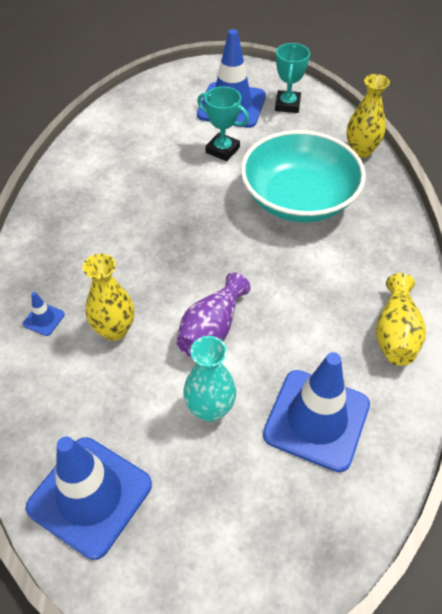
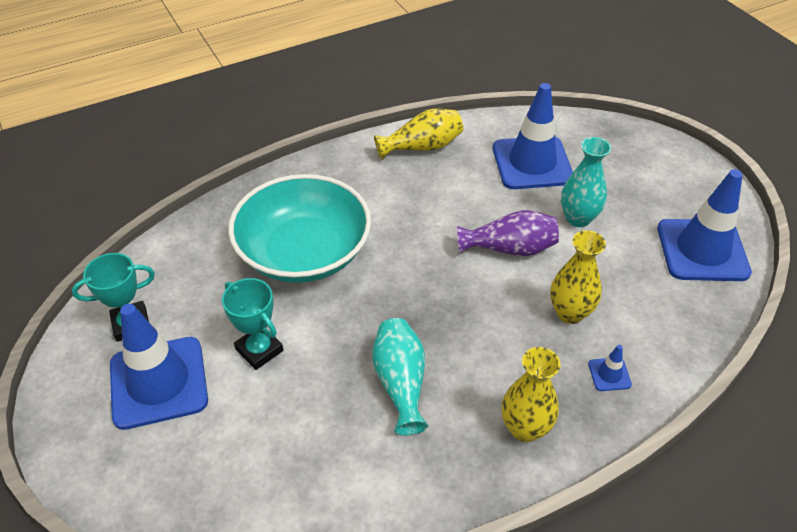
camera: 120 degrees left, 5 degrees down
turquoise trophy [197,86,249,161] -> turquoise trophy turned 45 degrees counterclockwise [222,278,283,370]
yellow vase [346,74,390,158] -> yellow vase moved to [502,347,561,442]
none -> turquoise vase [372,318,428,436]

